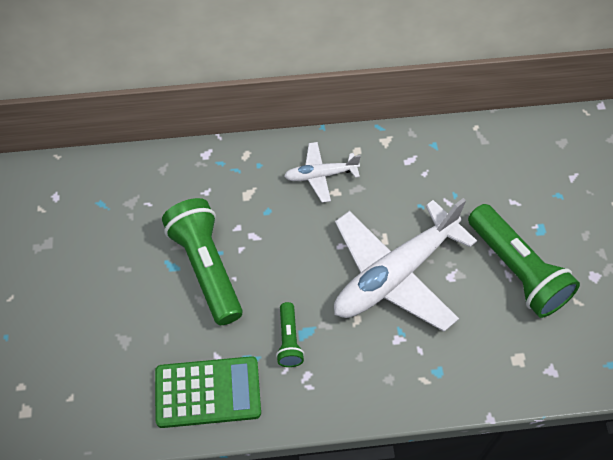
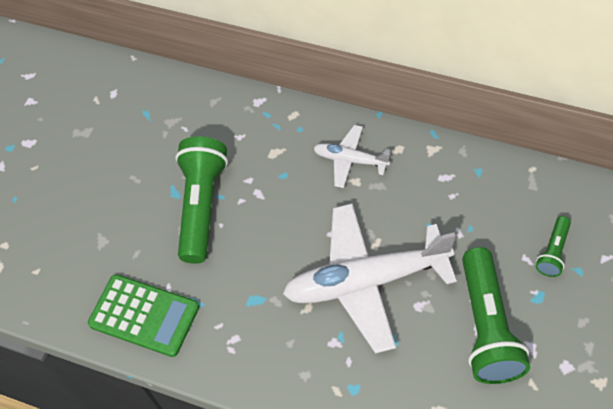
camera: 35 degrees right, 0 degrees up
green flashlight [276,302,304,367] -> green flashlight moved to [536,216,571,277]

